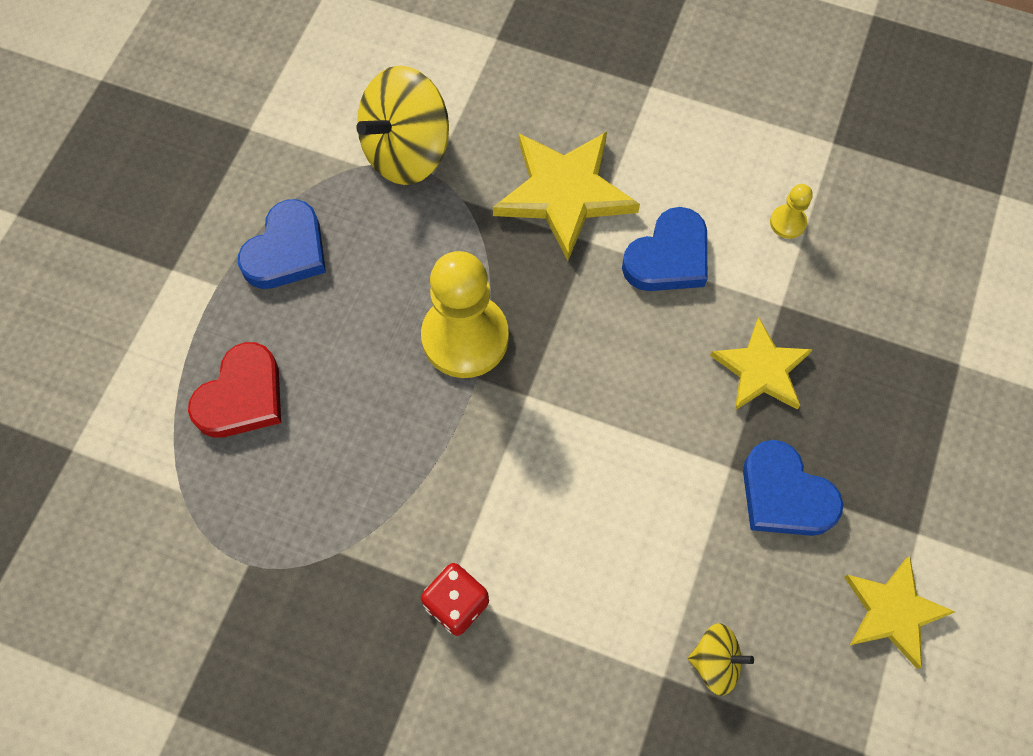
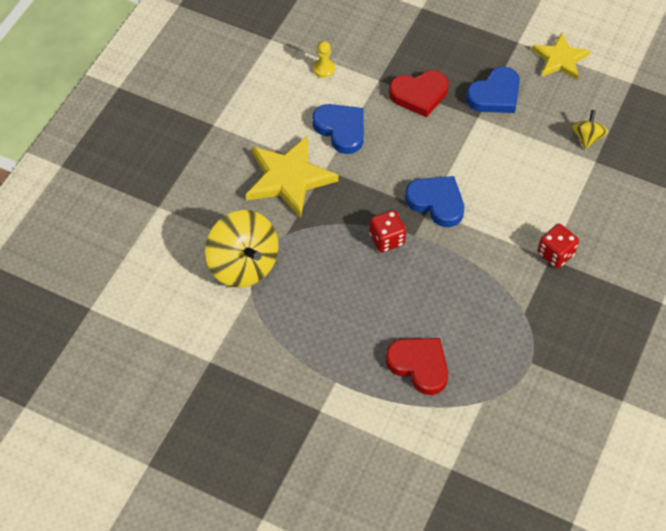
camera: 85 degrees left, 10 degrees down
blue heart [238,199,326,289] -> blue heart moved to [405,176,464,227]
yellow pawn [421,251,509,378] -> red dice [369,210,406,252]
yellow star [710,317,813,410] -> red heart [389,70,449,117]

